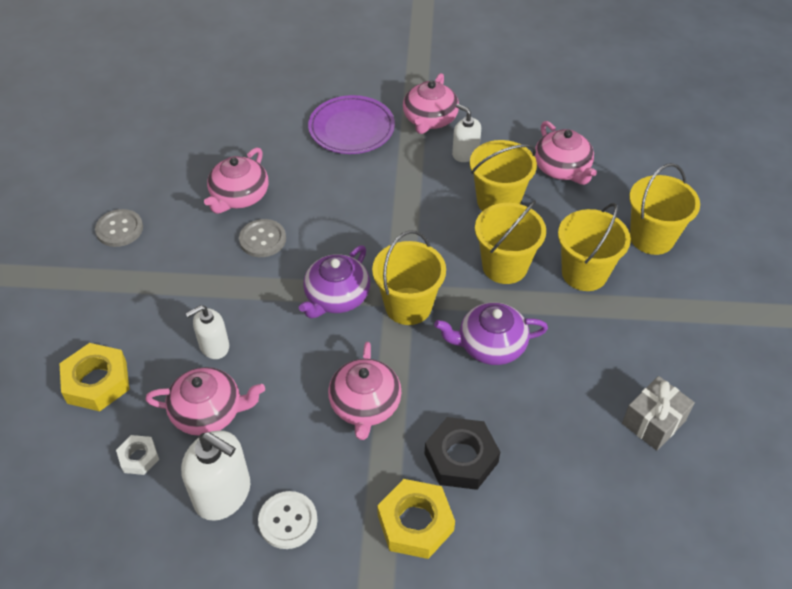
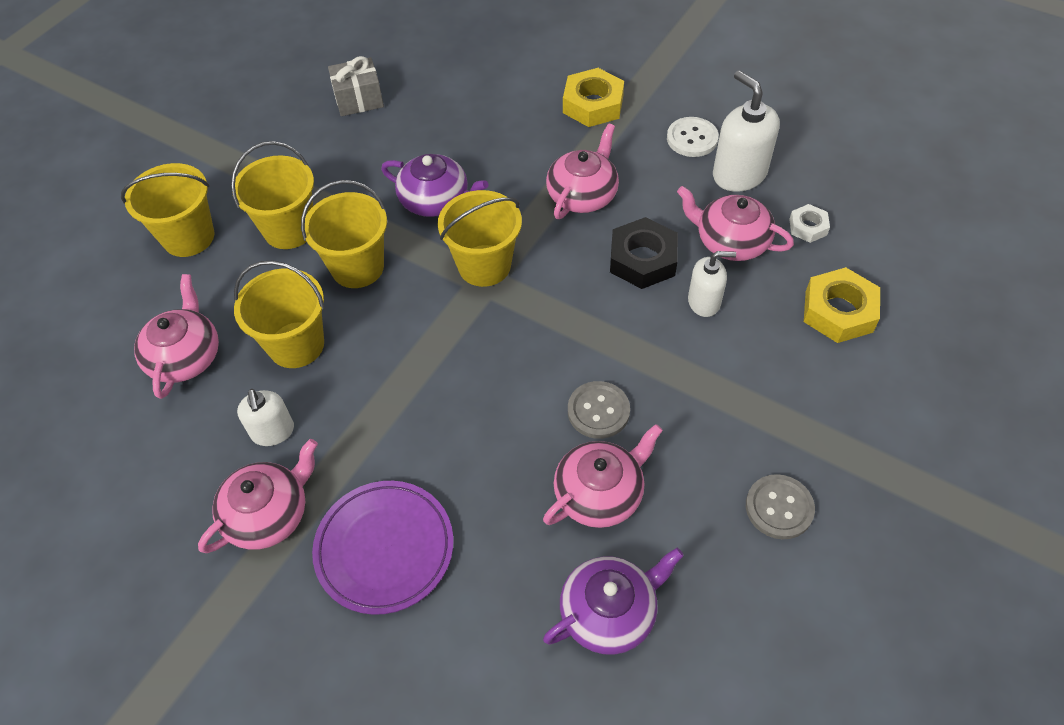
camera: 150 degrees left, 5 degrees up
purple teapot [299,245,370,319] -> purple teapot moved to [543,548,684,655]
black nut [425,417,500,490] -> black nut moved to [610,217,678,289]

